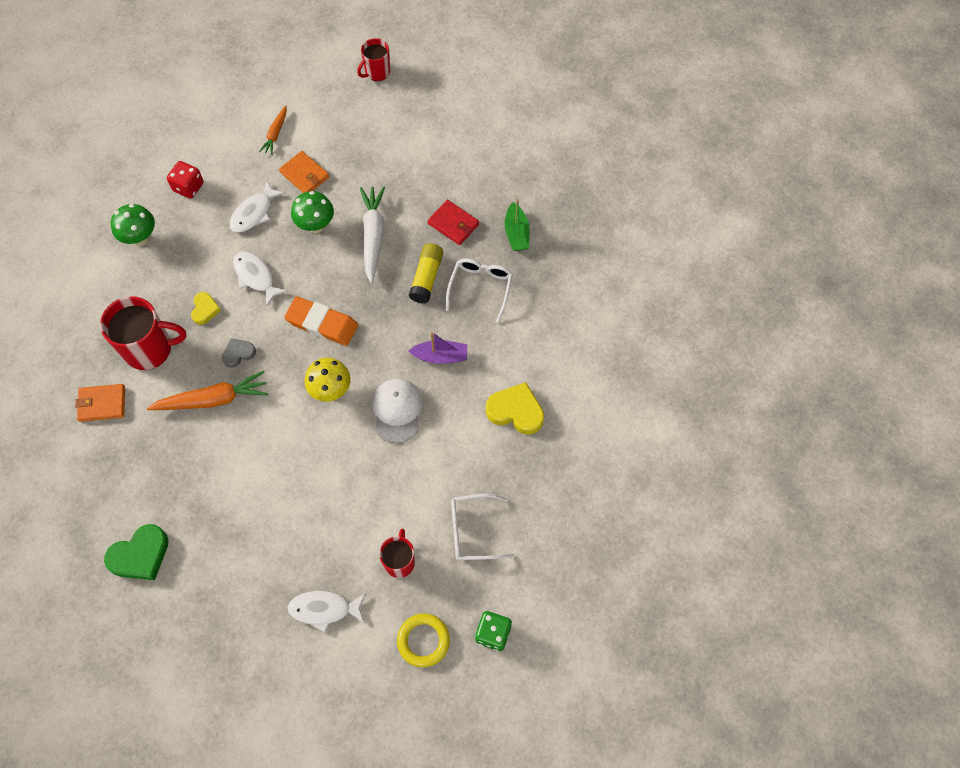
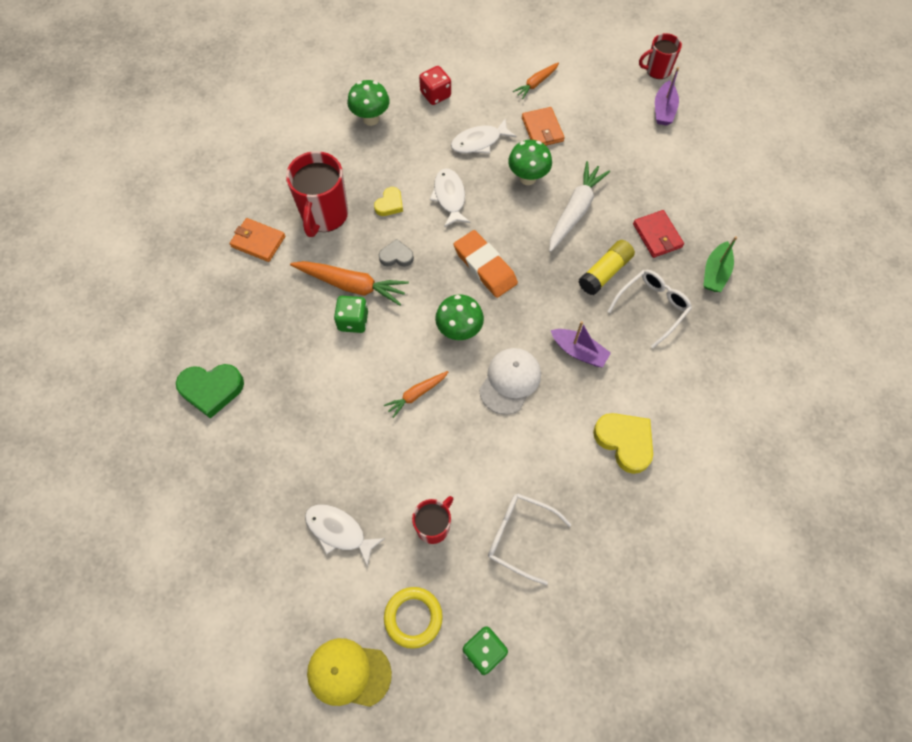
camera: 30 degrees right, 0 degrees up
red mug [100,296,186,370] -> red mug turned 75 degrees clockwise [286,151,348,237]
yellow mushroom [304,358,351,402] -> green mushroom [435,294,484,340]
none -> yellow cap [307,638,392,707]
none -> green dice [334,296,368,333]
none -> orange carrot [384,371,448,418]
none -> purple boat [655,67,679,126]

